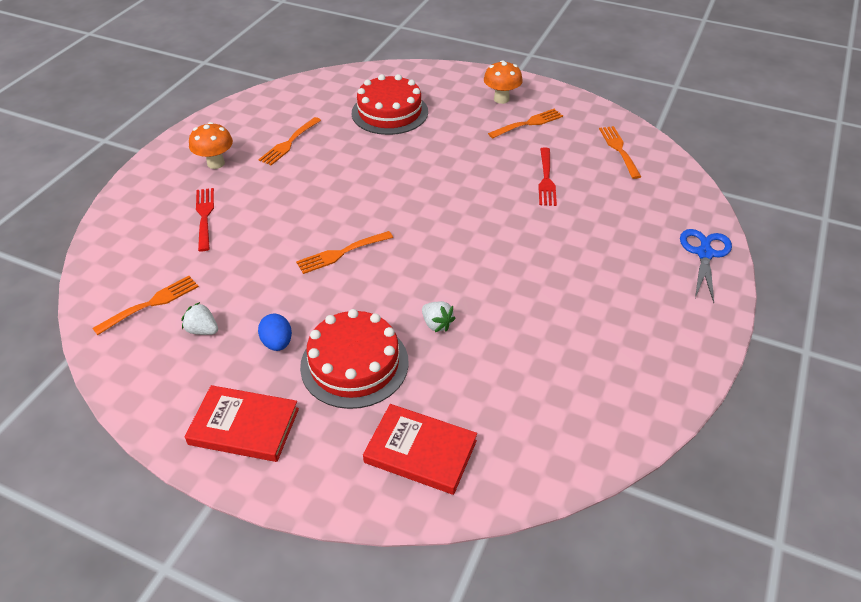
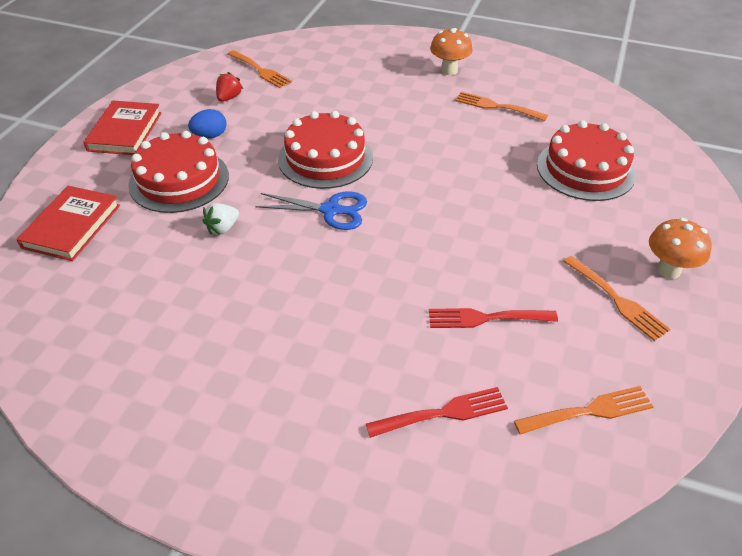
camera: 85 degrees right, 0 degrees up
white strawberry [181,302,218,335] -> red strawberry [216,72,243,102]
red fork [196,188,214,251] -> red fork moved to [366,387,508,438]
orange fork [296,231,393,274] -> red cake [278,111,373,189]
blue scissors [680,229,732,303] -> blue scissors moved to [255,192,367,230]

